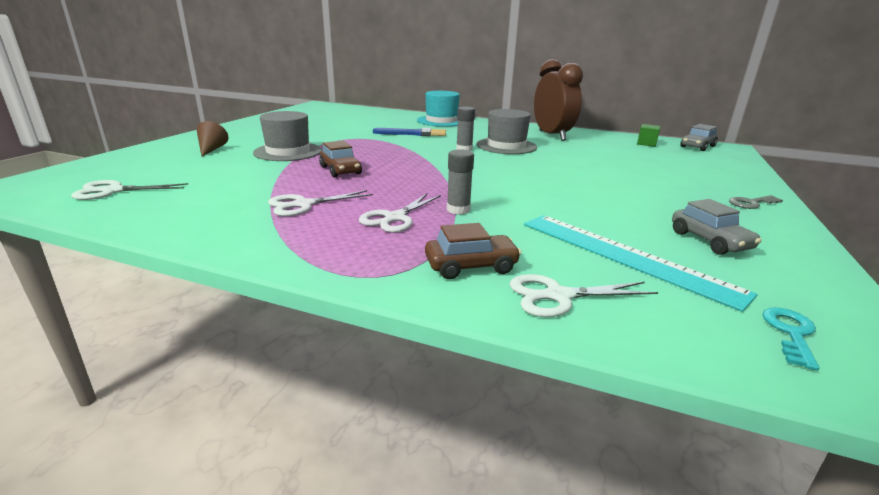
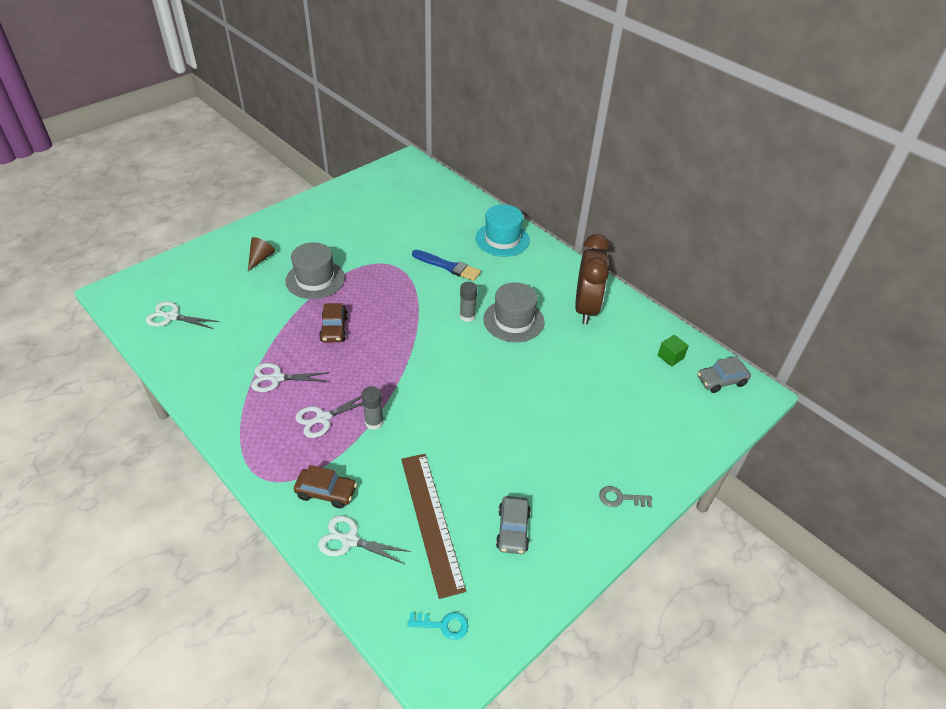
camera: 25 degrees right, 20 degrees up
turquoise ruler [524,215,757,312] -> brown ruler [401,454,466,599]
turquoise key [762,307,820,371] -> turquoise key turned 45 degrees clockwise [407,612,468,640]

